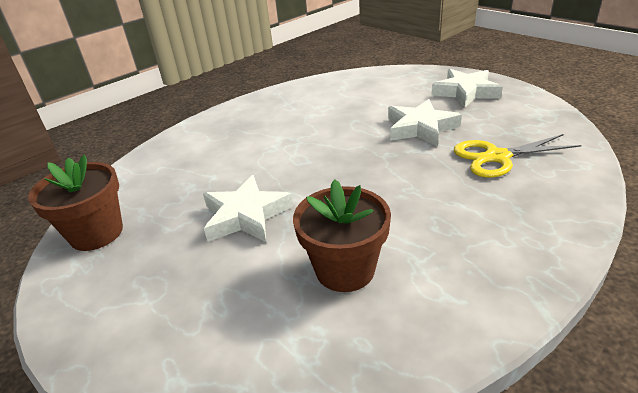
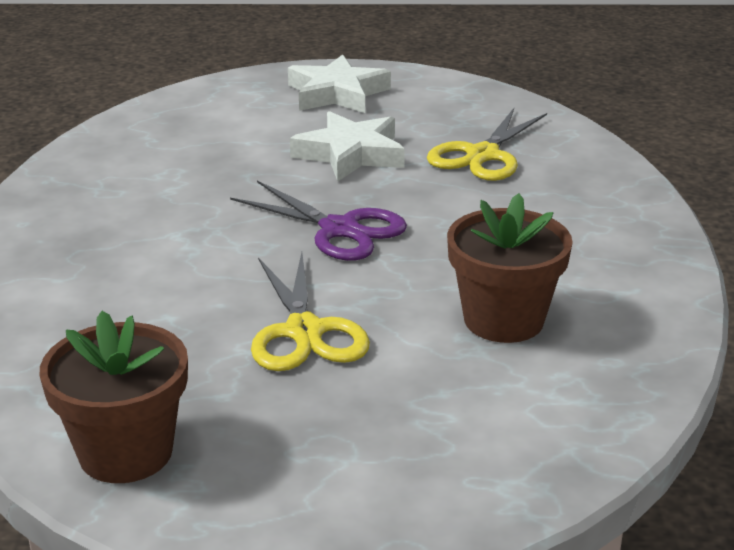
camera: 50 degrees left, 5 degrees down
white star [203,175,293,242] -> yellow scissors [251,252,370,371]
none -> purple scissors [230,181,407,261]

